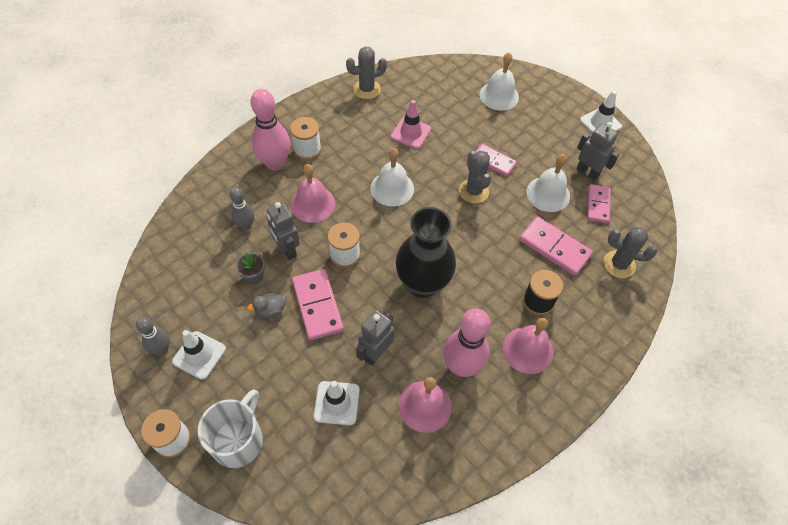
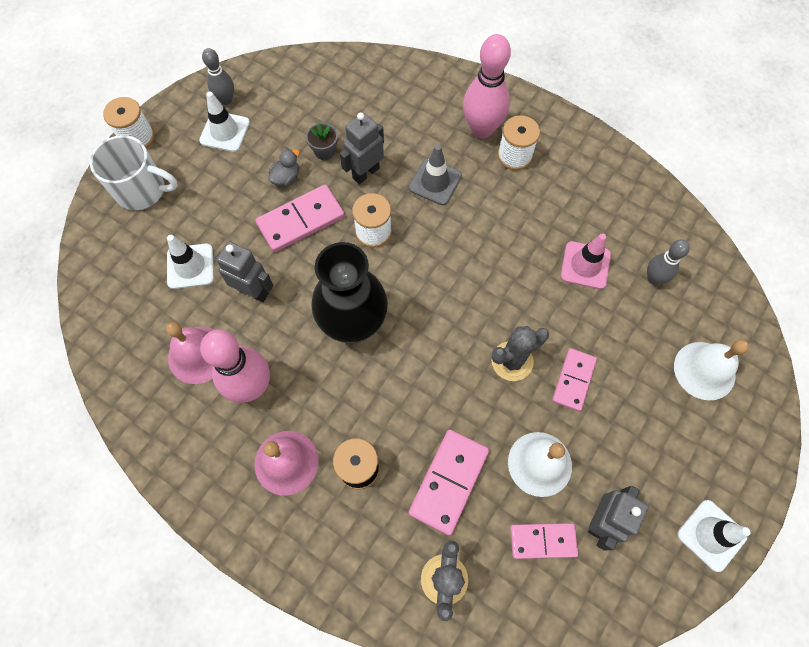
camera: 80 degrees right, 10 degrees up
grey bowling pin [230,187,254,230] -> grey bowling pin moved to [647,240,690,285]
grey duck [247,293,286,318] -> grey duck turned 75 degrees clockwise [268,149,300,187]
pink bell [291,164,335,223] -> grey traffic cone [409,145,462,205]
grey cactus [346,46,387,99] -> none
white bell [370,148,414,207] -> none

